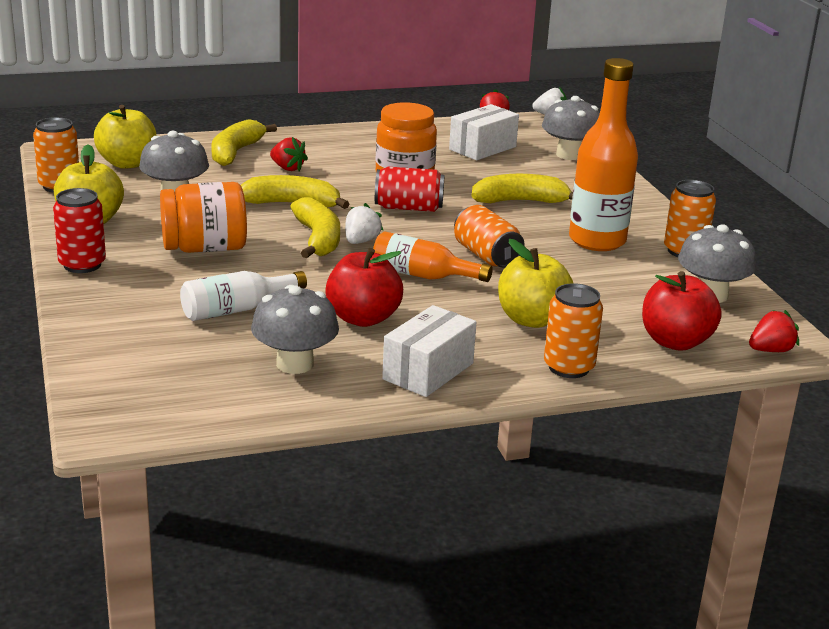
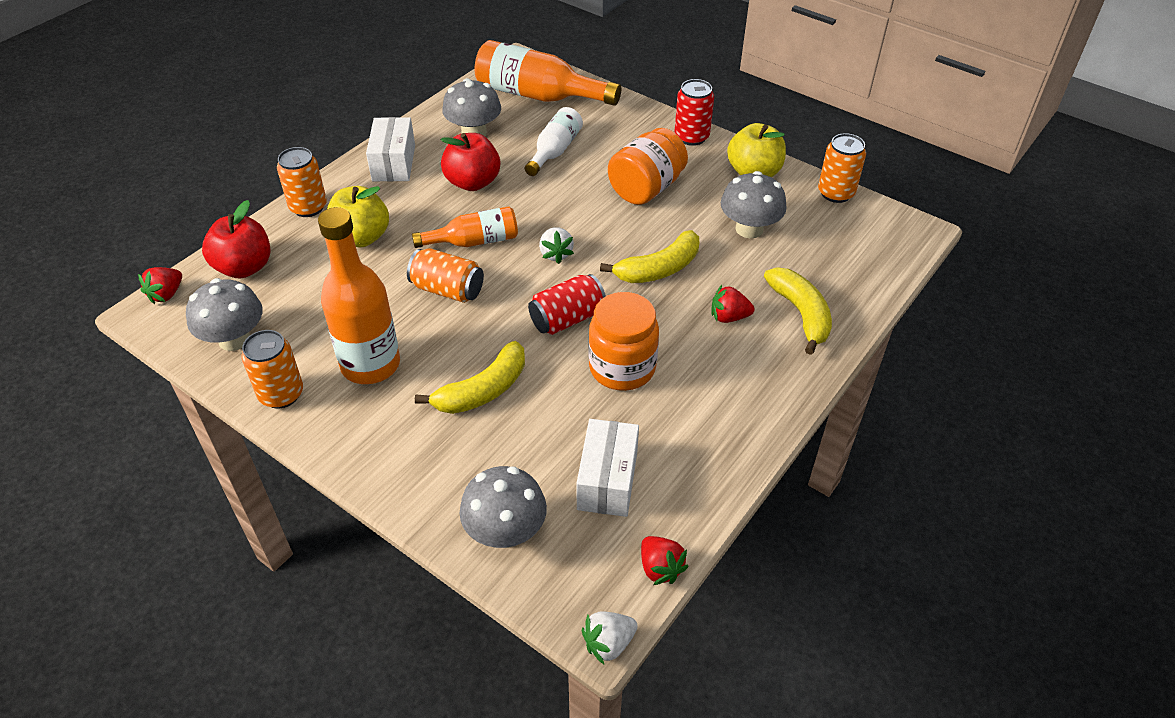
camera: 145 degrees right, 20 degrees up
yellow apple [94,105,157,169] -> none
yellow banana [290,197,340,258] -> none
none -> orange bottle [475,40,621,106]

